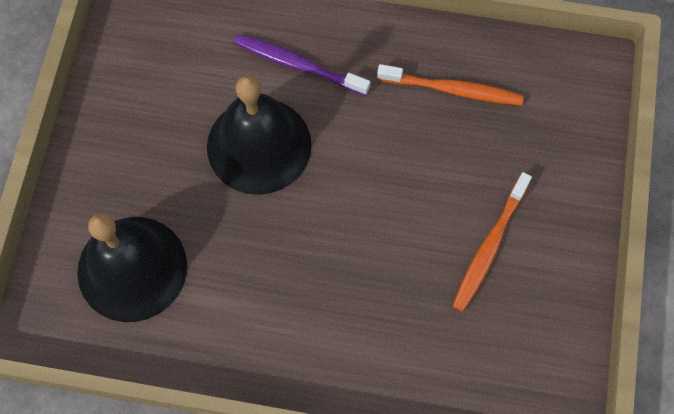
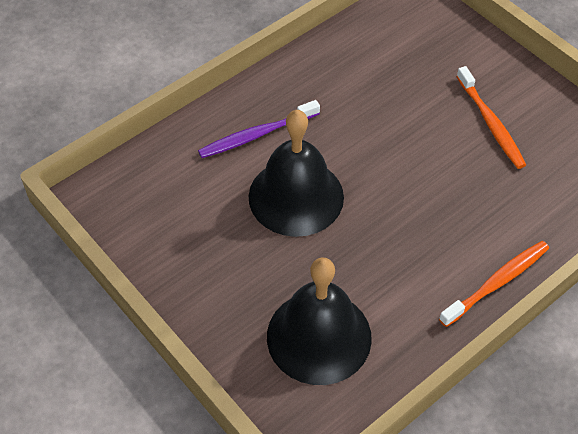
camera: 50 degrees left, 15 degrees down
orange toothbrush [377,64,524,105] -> orange toothbrush moved to [439,241,549,327]

